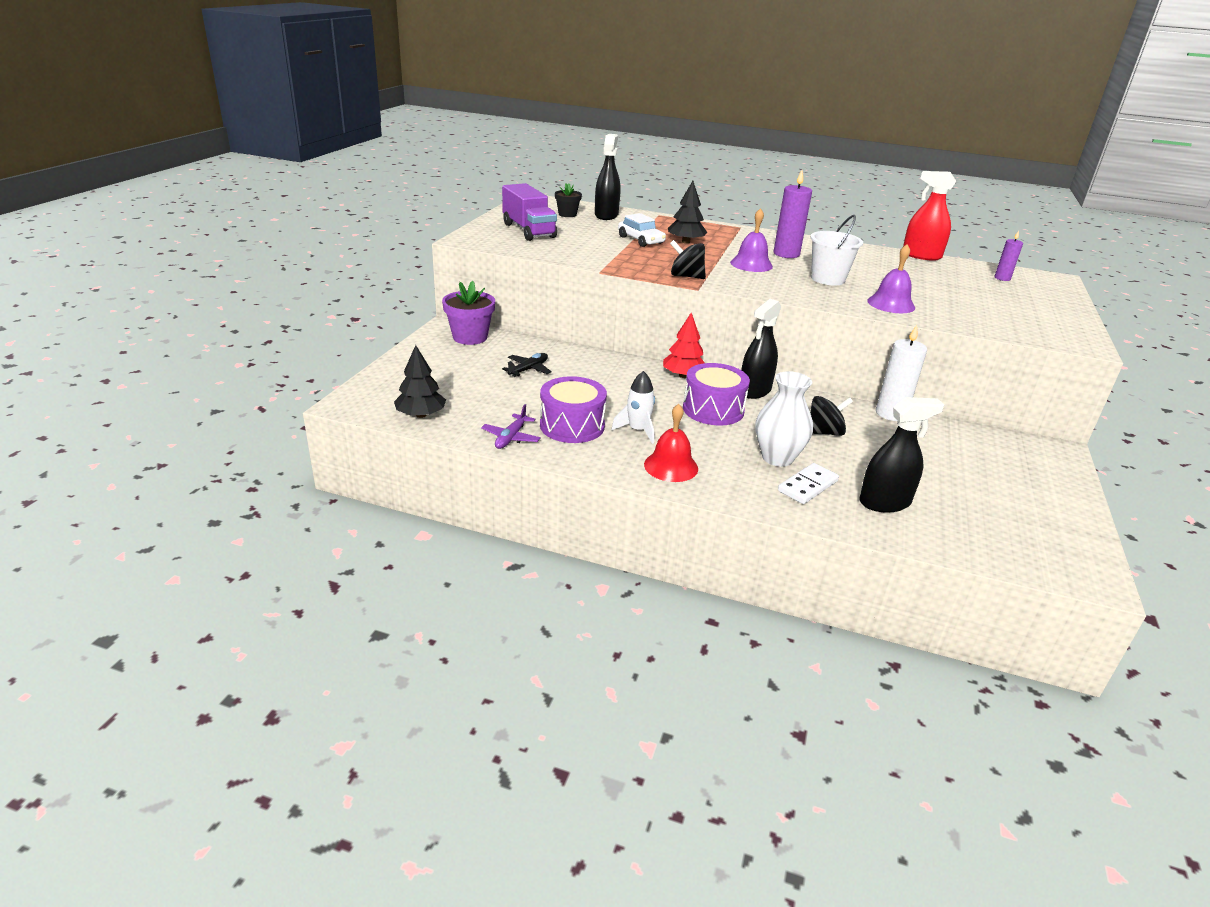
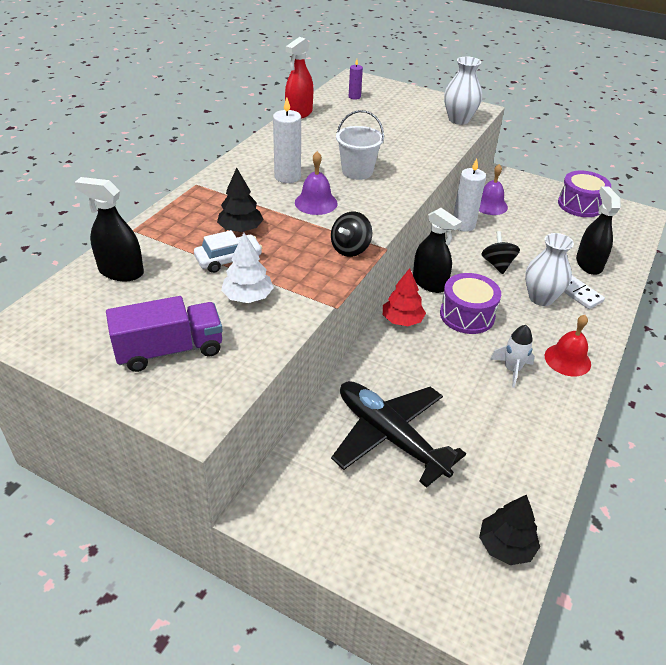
camera: 80 degrees left, 10 degrees up
purple flower pot [442,281,495,345] -> none
purple plane [481,404,541,449] -> none
black plane [502,353,552,377] -> black plane [331,381,466,488], size x2.31
purple drum [540,376,607,443] -> purple drum moved to [558,171,611,217]
black flower pot [555,184,582,217] -> none
purple candle [773,170,812,258] -> white candle [273,97,301,183]
purple bell [867,244,915,313] -> purple bell moved to [479,164,508,215]
none -> white tree [221,233,274,303]
none -> white vase [444,56,482,125]

